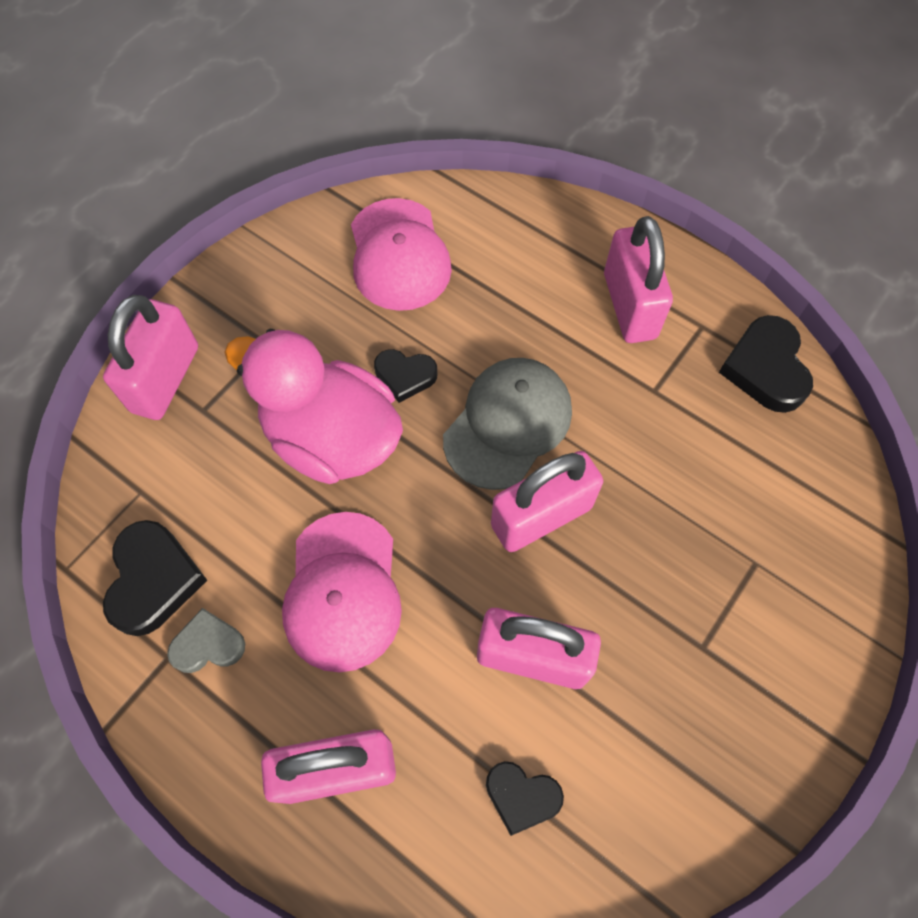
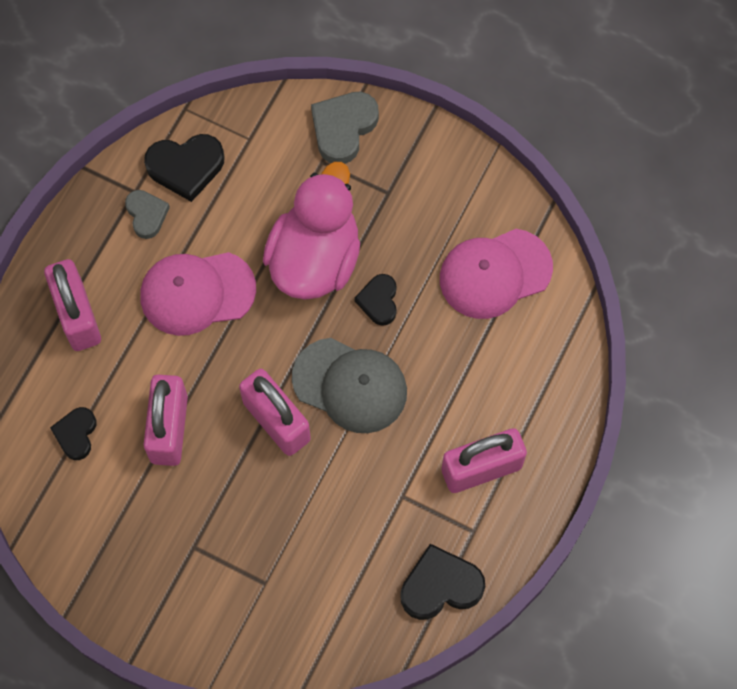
camera: 80 degrees right, 5 degrees up
pink padlock [103,295,198,420] -> grey heart [311,92,379,164]

